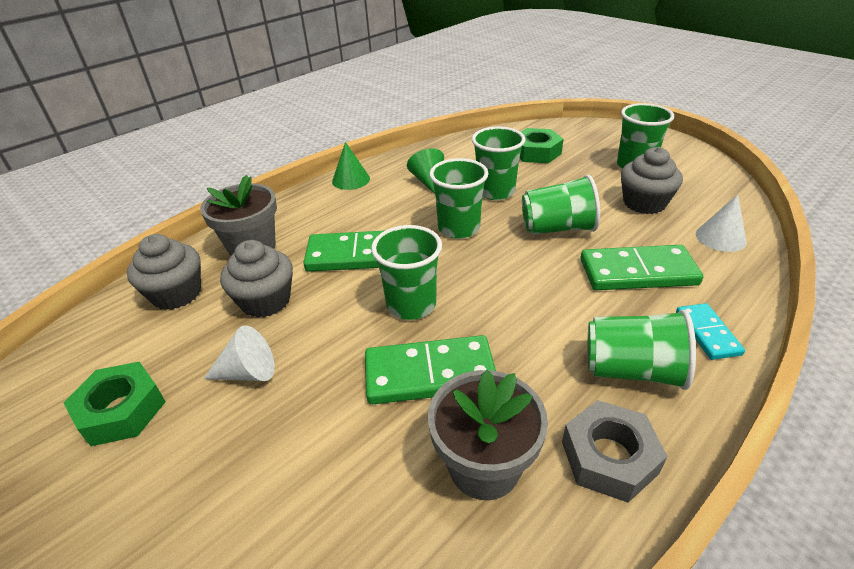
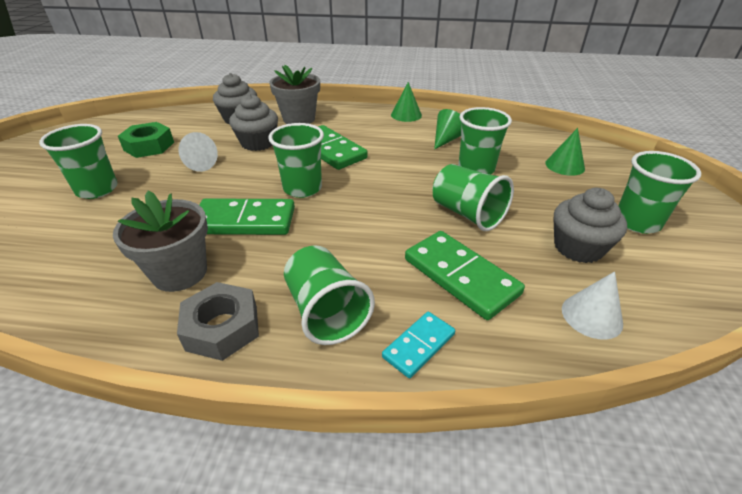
camera: 50 degrees right, 0 degrees up
green domino [365,335,496,404] -> green domino turned 45 degrees counterclockwise [199,198,295,235]
green cup [429,158,489,239] -> green cup moved to [39,124,118,199]
green nut [519,128,564,163] -> green cone [545,128,585,176]

